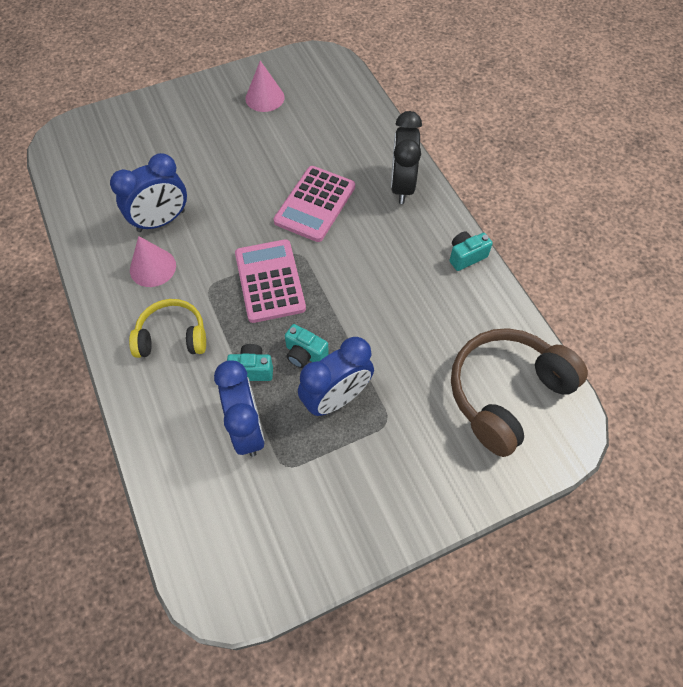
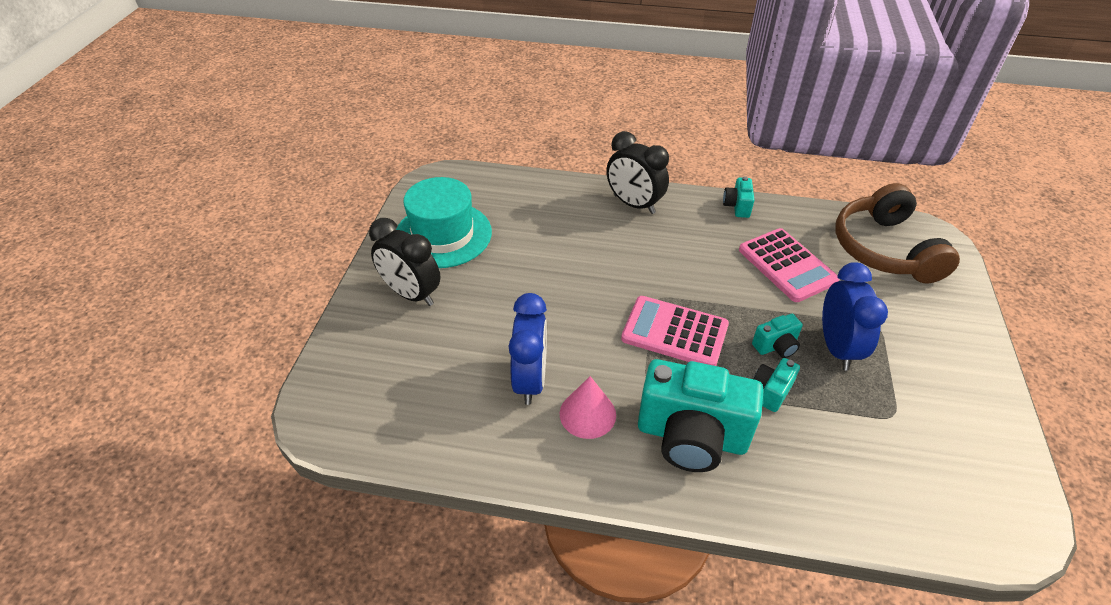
camera: 55 degrees left, 15 degrees down
yellow headphones [129,299,206,358] -> turquoise camera [638,359,764,472]
blue clock [214,360,265,457] -> none
pink cone [245,61,285,112] -> turquoise hat [396,177,492,268]
pink calculator [273,166,355,242] -> pink calculator moved to [739,228,839,302]
none -> black clock [369,218,440,306]

